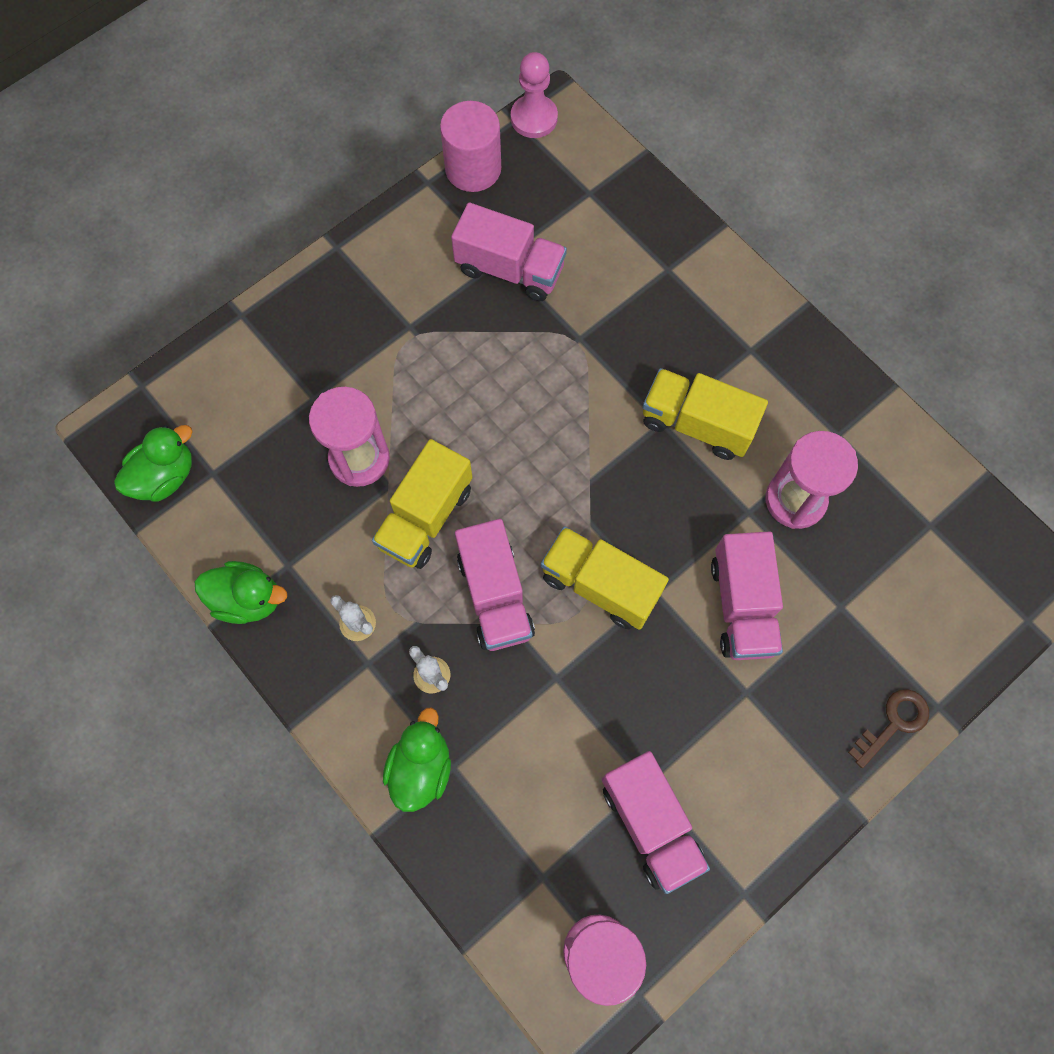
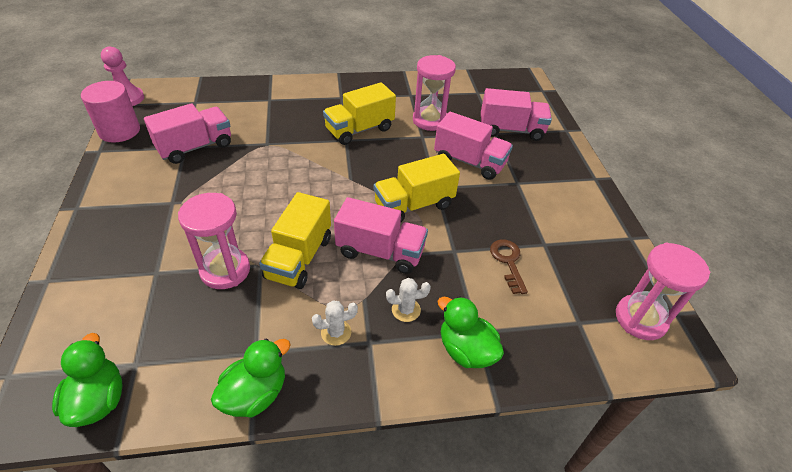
camera: 60 degrees left, 25 degrees down
yellow truck [372,439,473,569] -> yellow truck turned 45 degrees clockwise [259,192,331,289]
pink truck [602,751,710,894] -> pink truck moved to [481,88,552,141]
brown key [848,689,929,768] -> brown key moved to [490,240,528,294]

